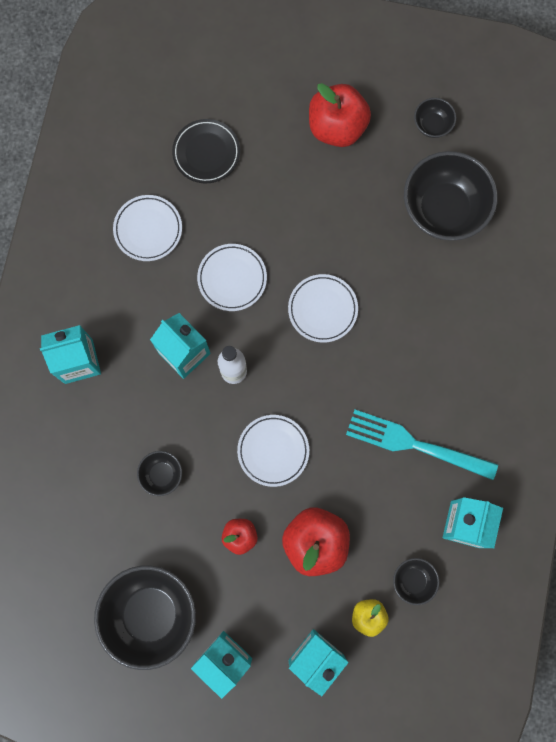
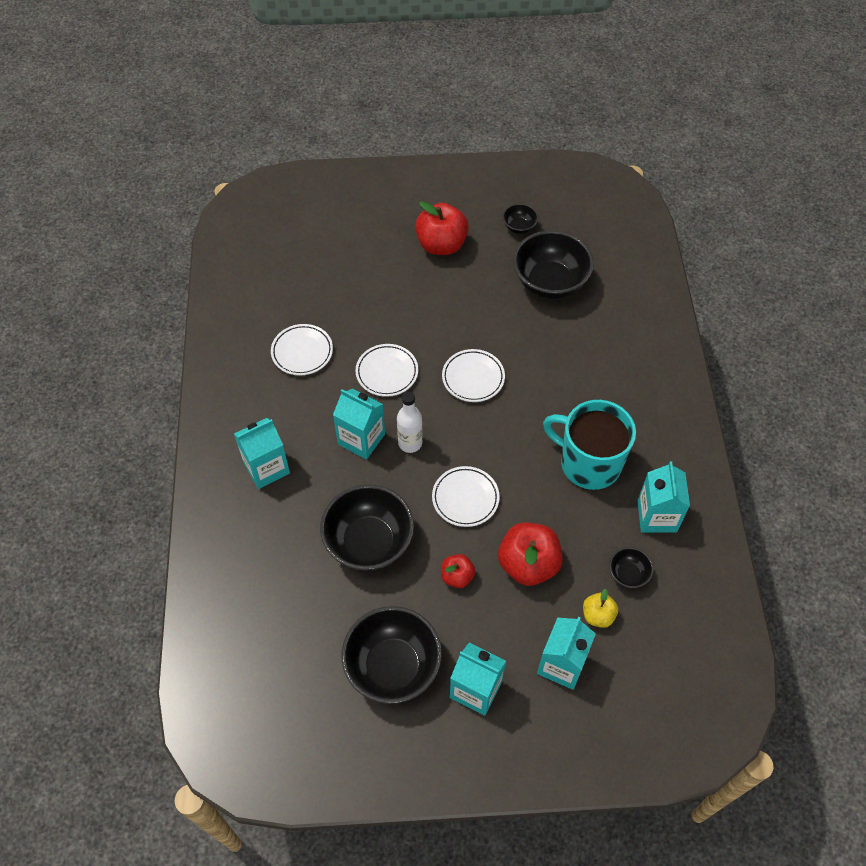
camera: 15 degrees left, 20 degrees down
black bowl [137,451,182,496] -> black bowl [320,484,414,571], size x2.14
black plate [172,119,240,183] -> none
turquoise fork [346,410,498,480] -> turquoise mug [543,400,636,490]

